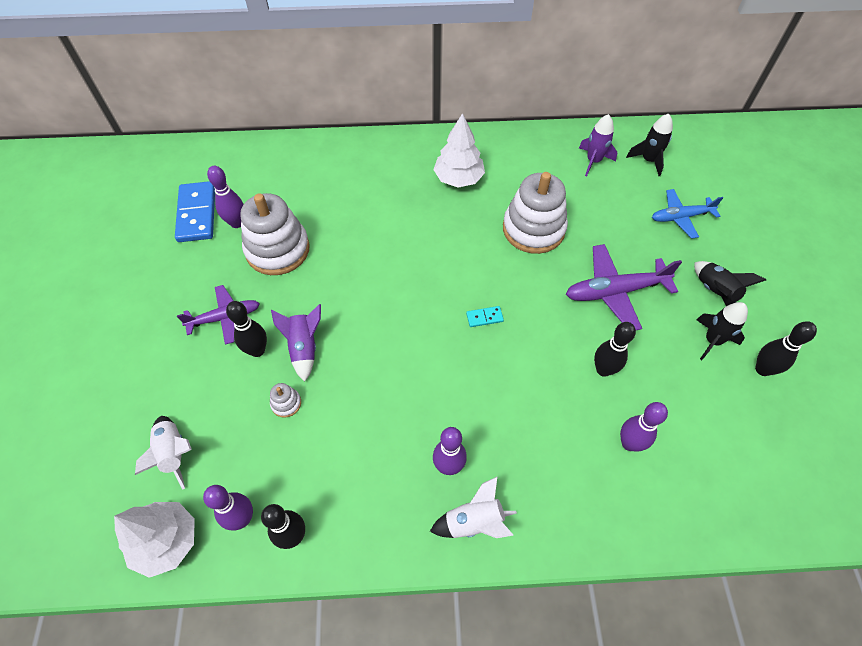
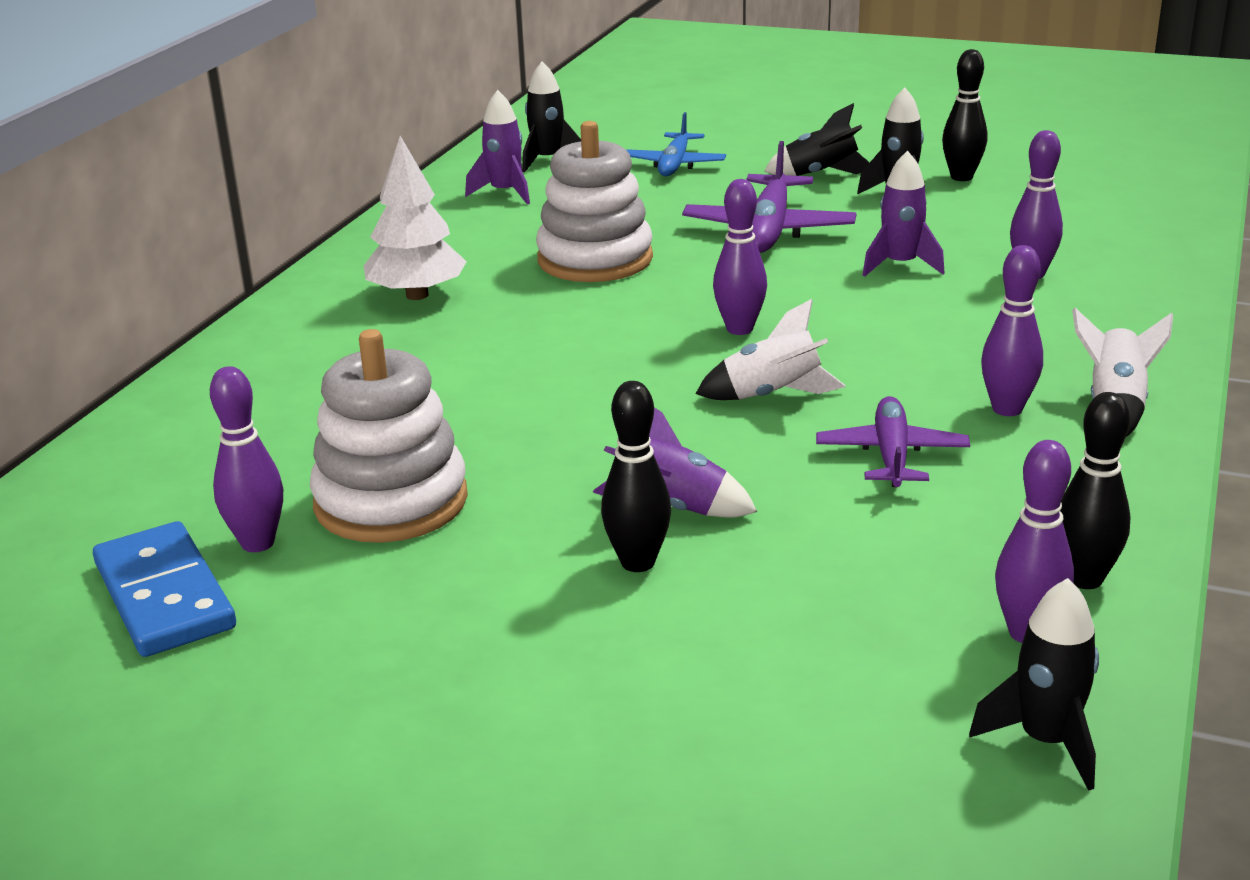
camera: 65 degrees left, 30 degrees down
white tree [114,502,195,578] -> black rocket [969,578,1099,791]
white rocket [135,416,192,490] -> white rocket moved to [696,299,846,400]
blue domino [175,181,215,242] -> blue domino turned 45 degrees clockwise [93,521,236,657]
purple plane [177,285,260,345] -> purple plane moved to [816,396,970,487]
white stacking toy [270,383,301,418] -> none
turquoise domino [466,306,504,327] -> purple bowling pin [713,179,767,335]
black bowling pin [594,322,636,377] -> purple rocket [863,150,945,276]

